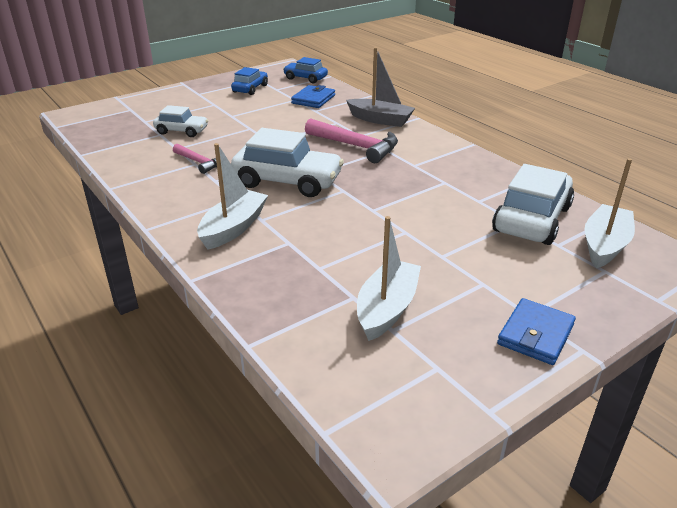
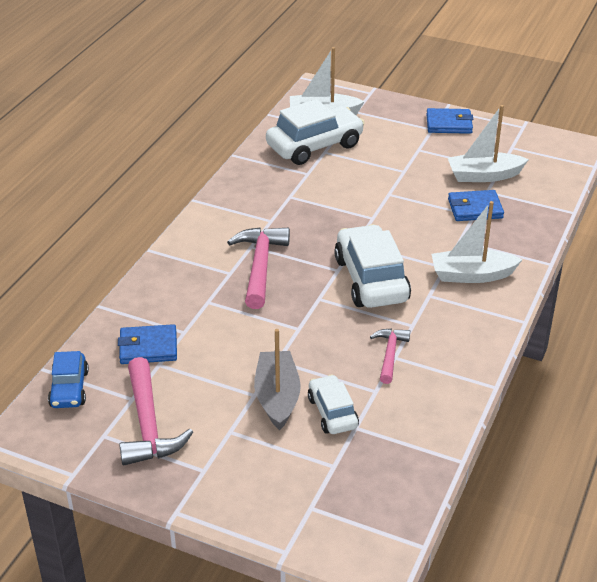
camera: 120 degrees left, 5 degrees up
blue car [231,67,268,95] -> pink hammer [119,357,193,465]
grey boat [346,47,415,127] -> grey boat moved to [254,329,301,430]
white car [492,164,574,245] -> white car turned 150 degrees clockwise [266,99,365,165]
none -> blue wallet [448,190,504,221]

